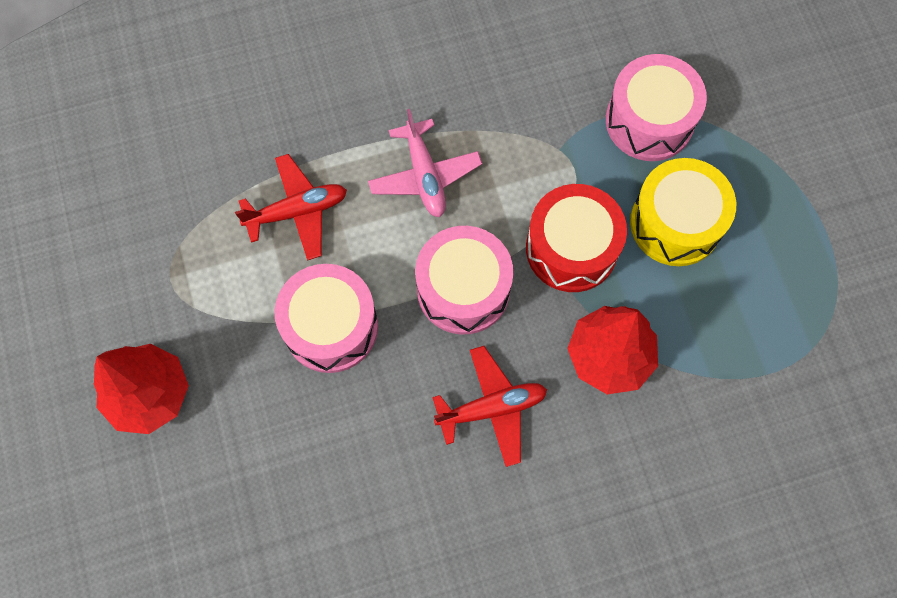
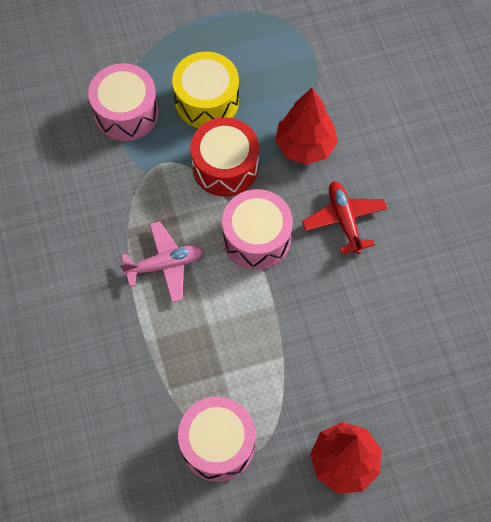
camera: 90 degrees left, 5 degrees down
red plane [235,154,347,261] -> none
pink drum [275,264,378,373] -> pink drum moved to [178,396,256,482]

